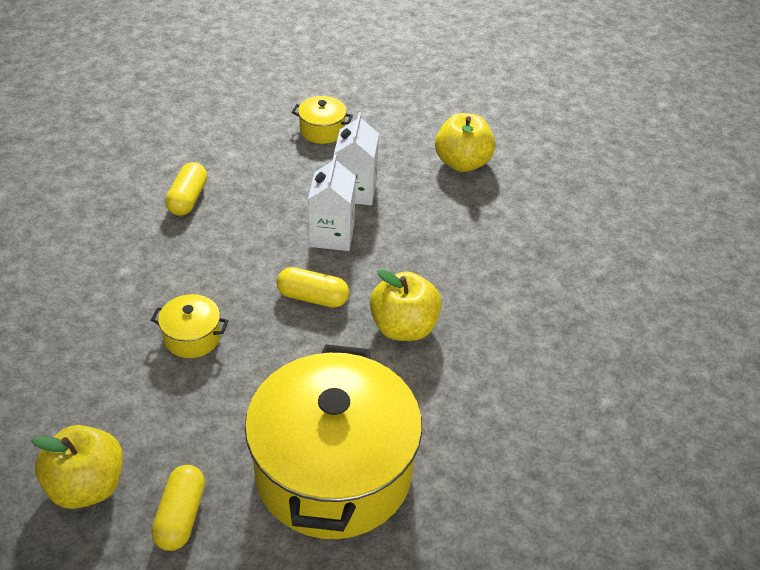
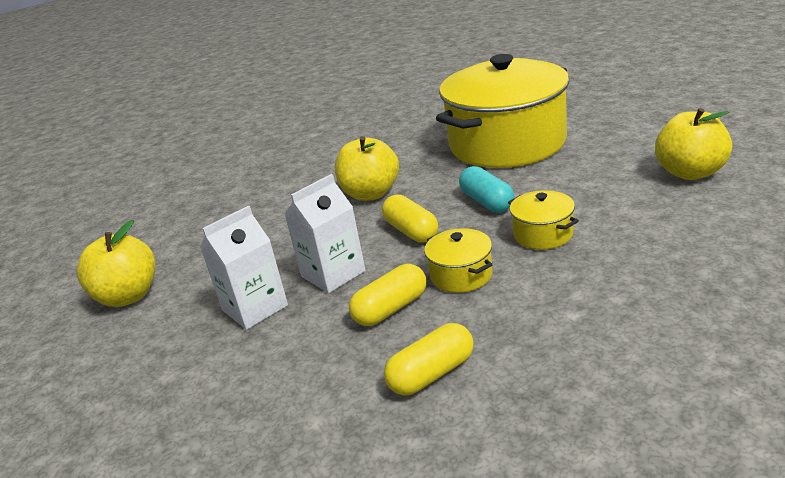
camera: 130 degrees left, 15 degrees down
yellow capsule [151,465,205,551] -> yellow capsule moved to [349,264,426,326]
yellow pot [292,96,353,144] -> yellow pot moved to [424,228,493,293]
none -> turquoise capsule [459,166,514,213]

